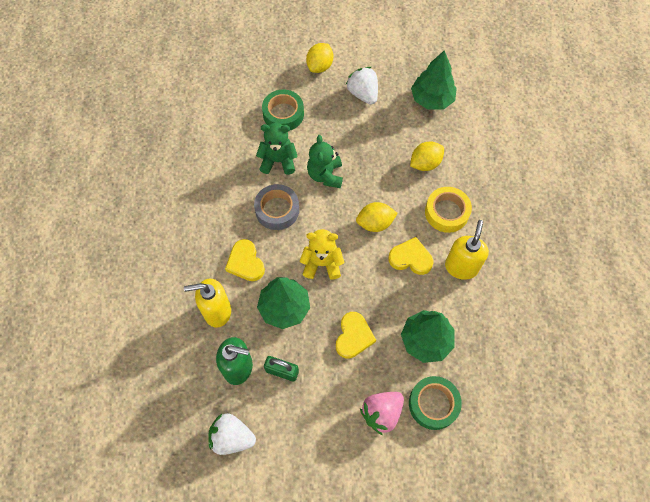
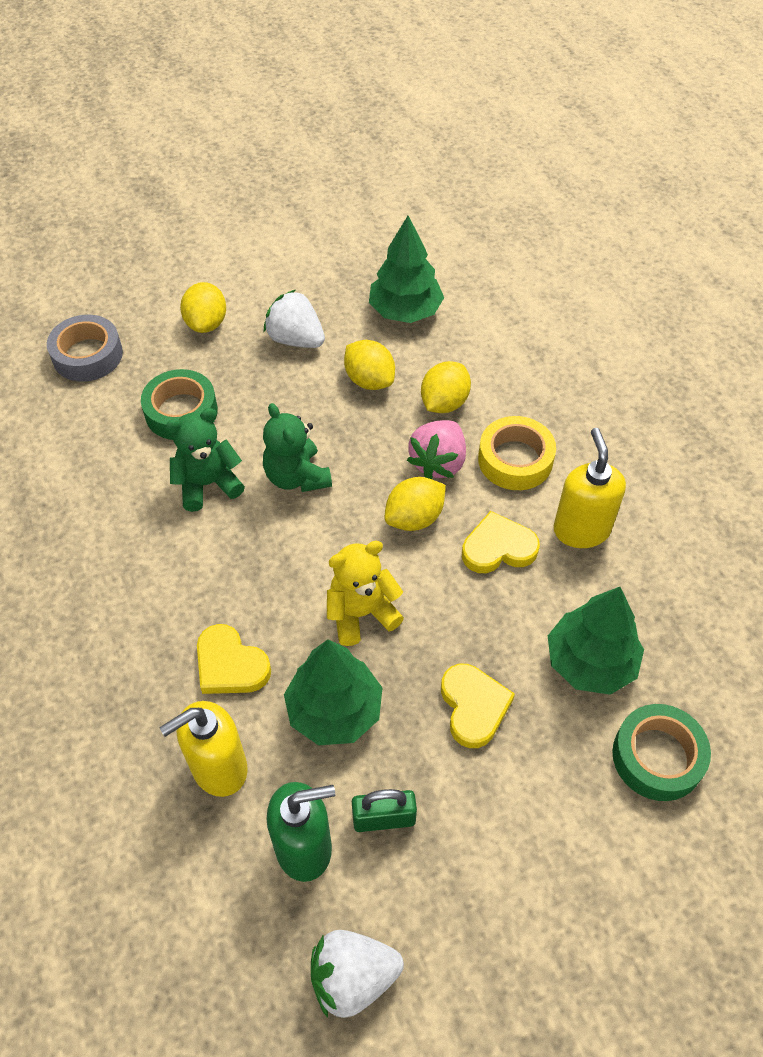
camera: 25 degrees left, 10 degrees down
grey tape [254,184,299,230] -> grey tape moved to [47,315,123,382]
pink strawberry [360,392,404,435] -> pink strawberry moved to [407,420,466,479]
none -> yellow lemon [344,340,395,390]

